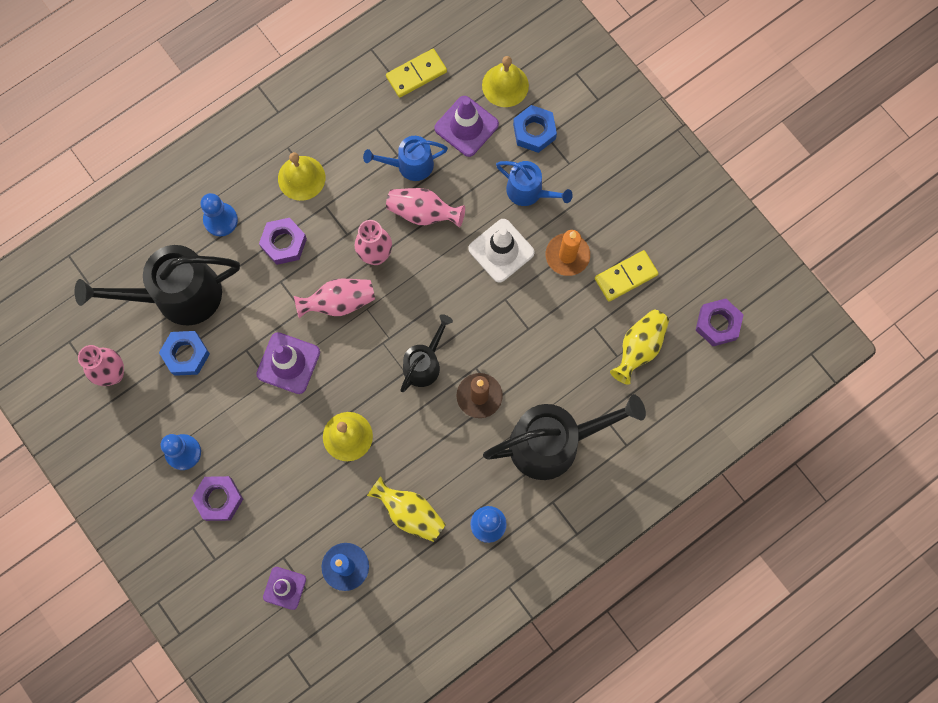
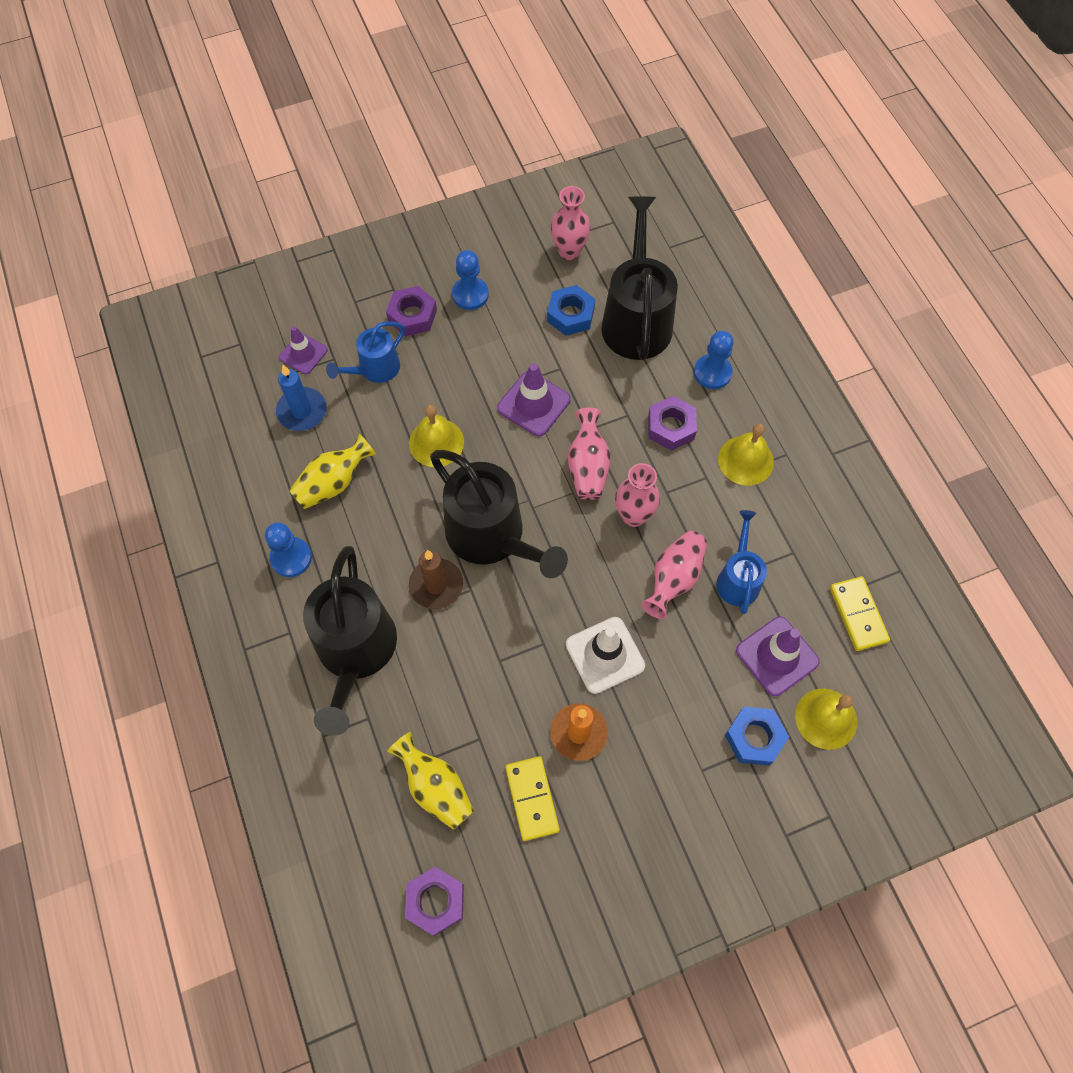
camera: 105 degrees right, 10 degrees down
black watering can [400,314,453,392] -> black watering can [430,450,568,578], size x1.82
blue watering can [496,161,573,206] -> blue watering can moved to [326,322,405,383]

